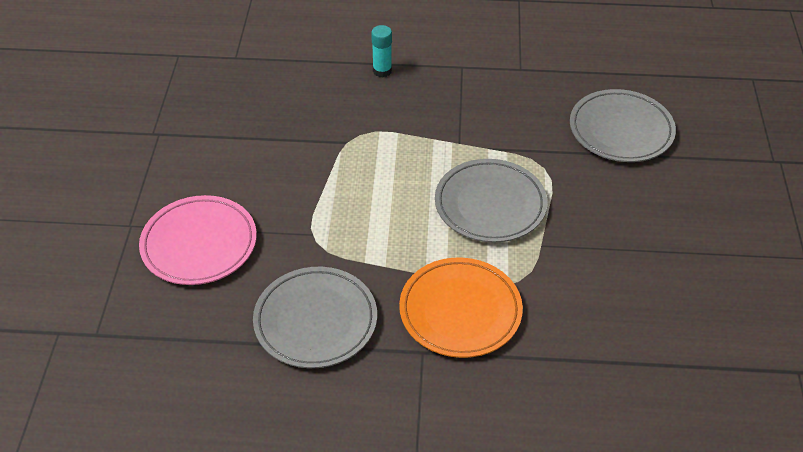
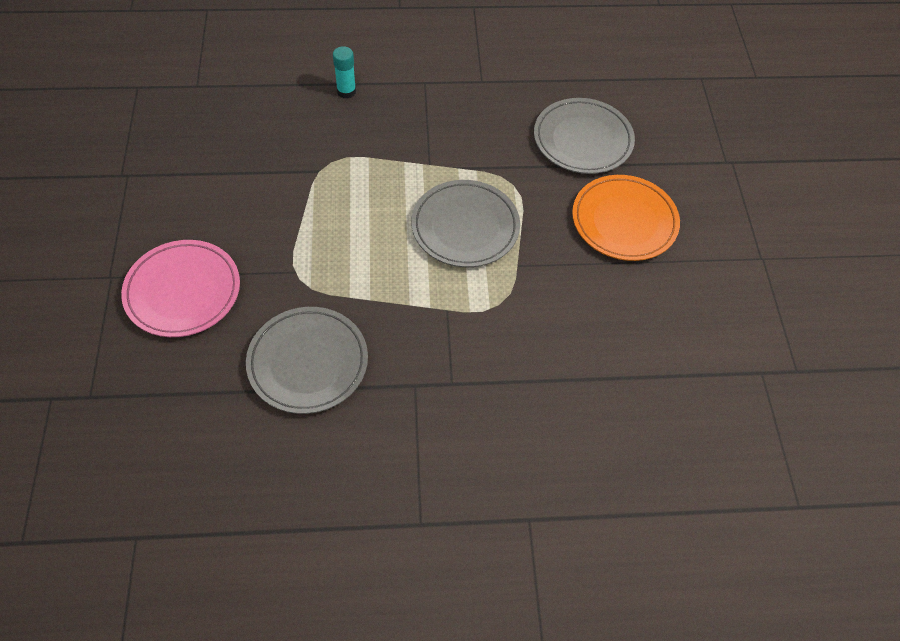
camera: 10 degrees left, 10 degrees up
orange plate [399,257,523,358] -> orange plate moved to [572,175,680,261]

